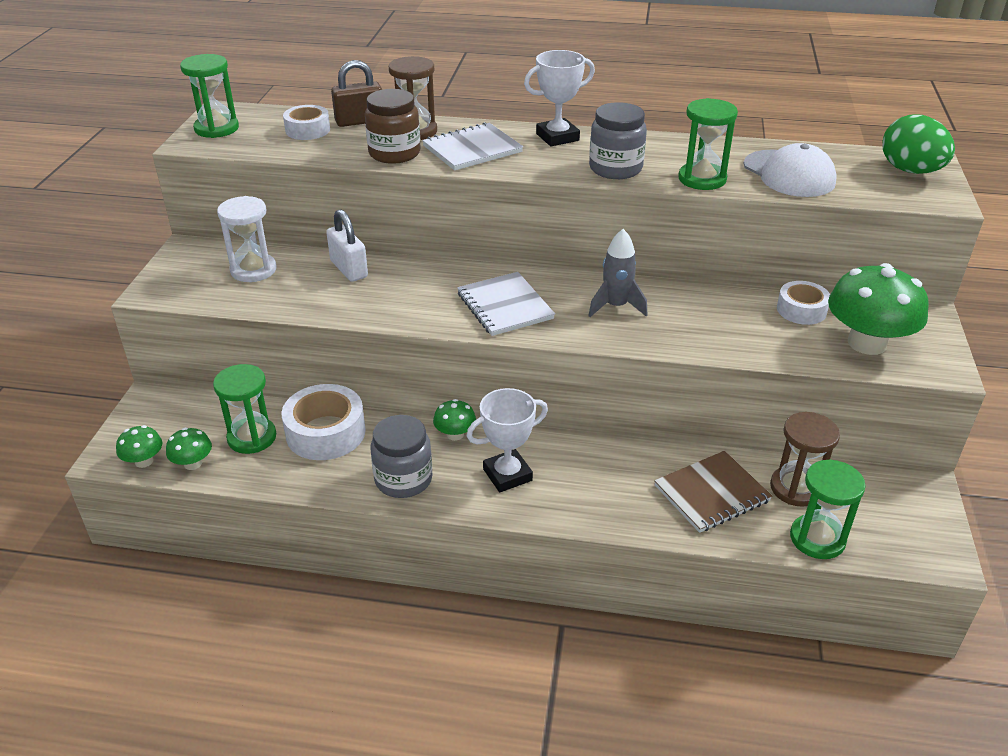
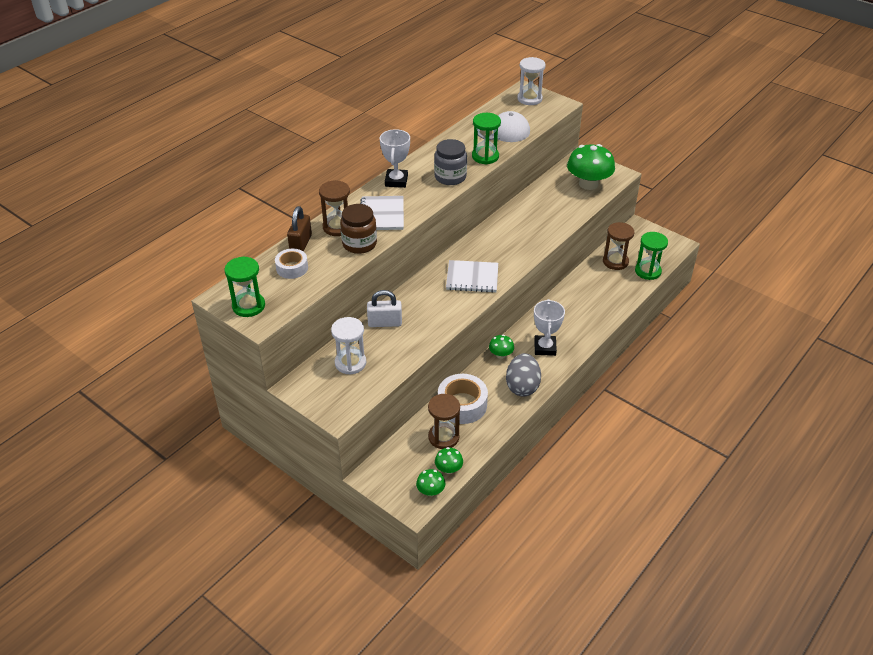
camera: 60 degrees left, 5 degrees up
green hourglass [213,364,276,454] -> brown hourglass [428,394,460,449]
grey jar [371,415,432,498] -> grey egg [506,353,541,396]
grey rocket [588,229,647,317] -> none
brown notebook [654,451,772,533] -> none
white tape [777,281,830,325] -> none
green egg [882,114,955,174] -> white hourglass [517,57,546,105]

